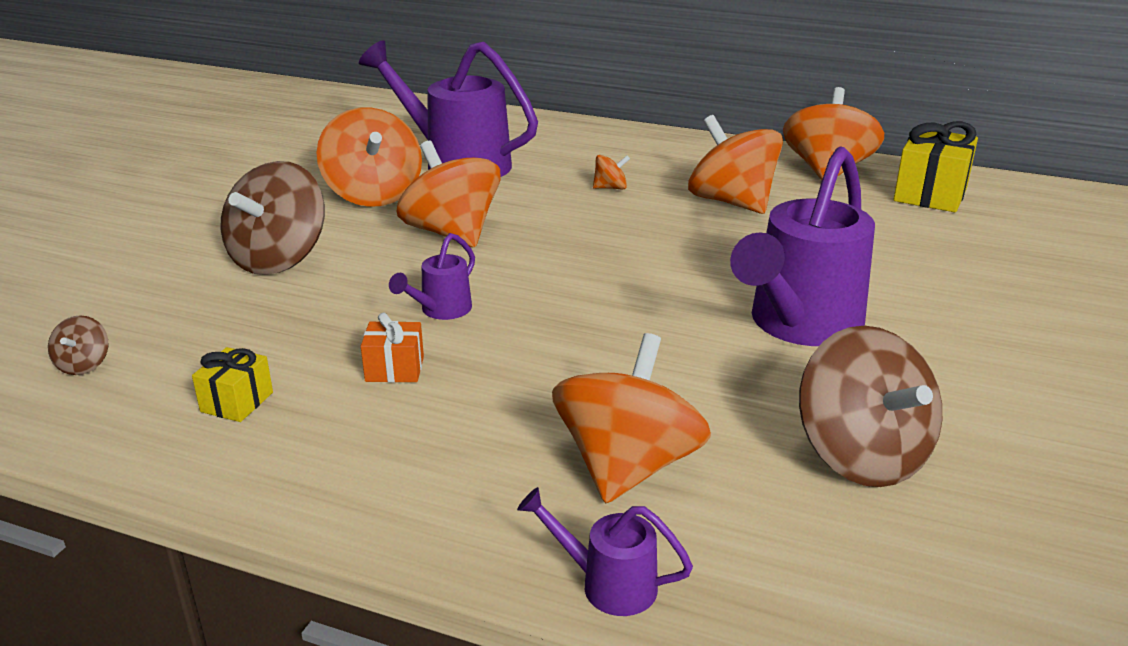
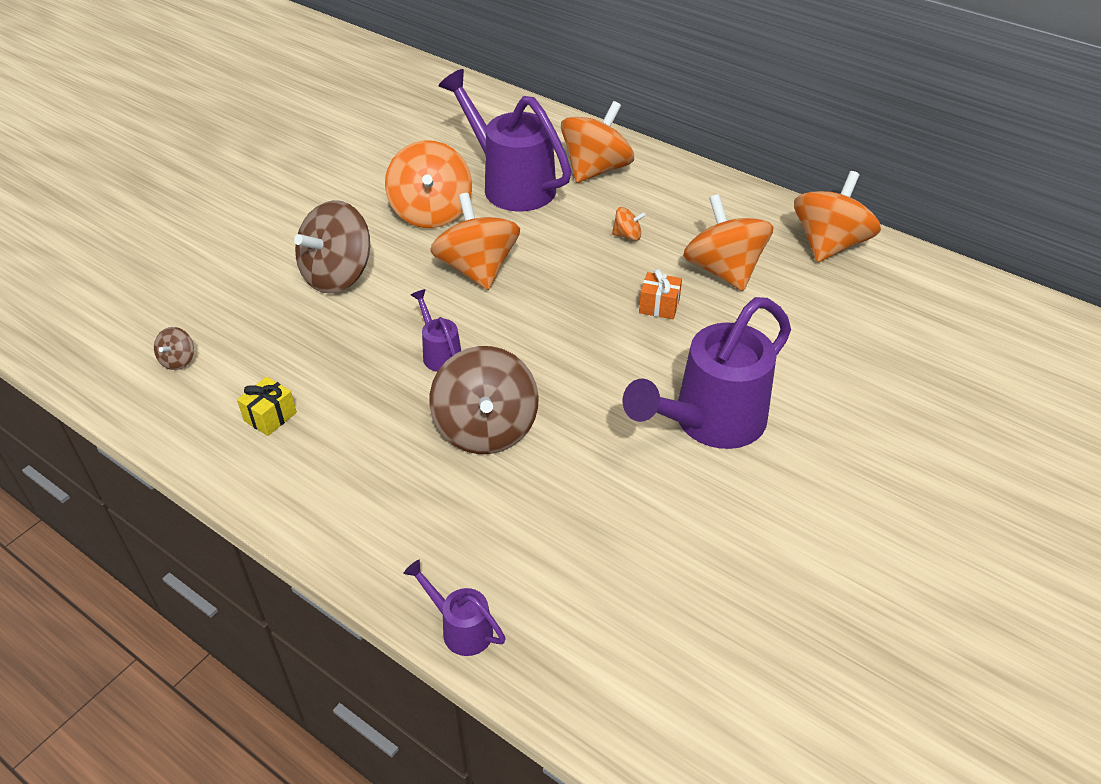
camera: 15 degrees right, 15 degrees up
orange gift [361,313,424,383] -> orange gift moved to [639,269,682,319]
purple watering can [389,233,475,320] -> purple watering can turned 105 degrees clockwise [411,289,461,372]
orange spinning top [552,333,711,503] -> orange spinning top moved to [561,101,634,183]
brown spinning top [799,325,942,487] -> brown spinning top moved to [429,346,538,454]
yellow gift [893,121,978,212] -> none

